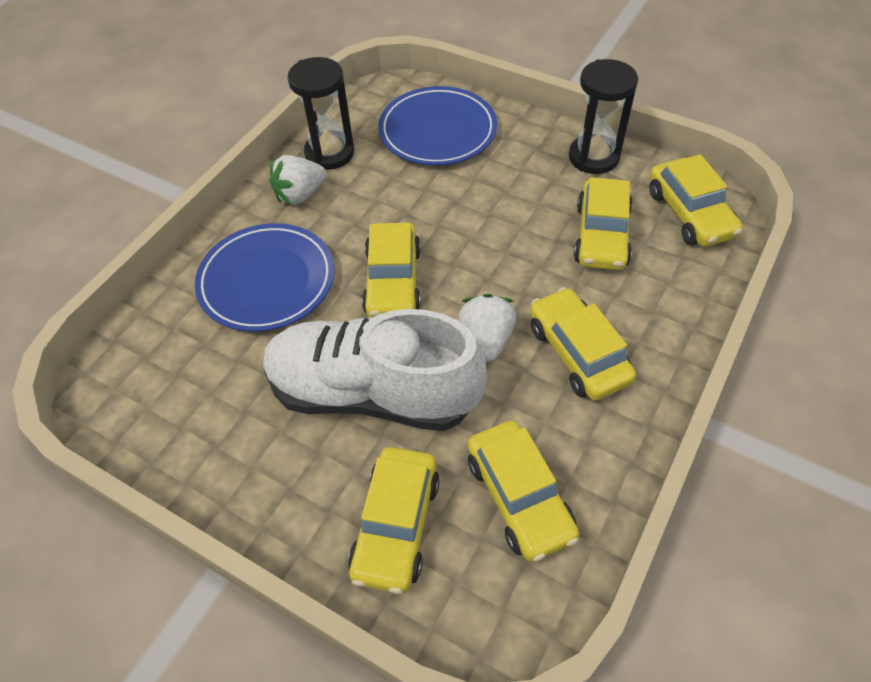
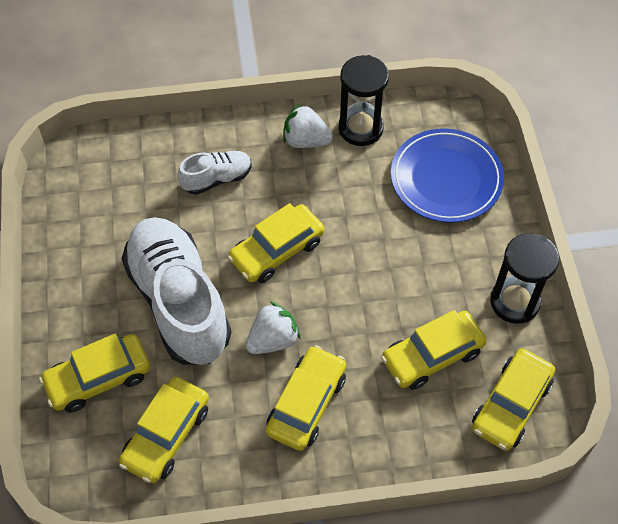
camera: 50 degrees right, 5 degrees up
blue plate [195,223,334,332] -> white shoe [178,151,251,195]

